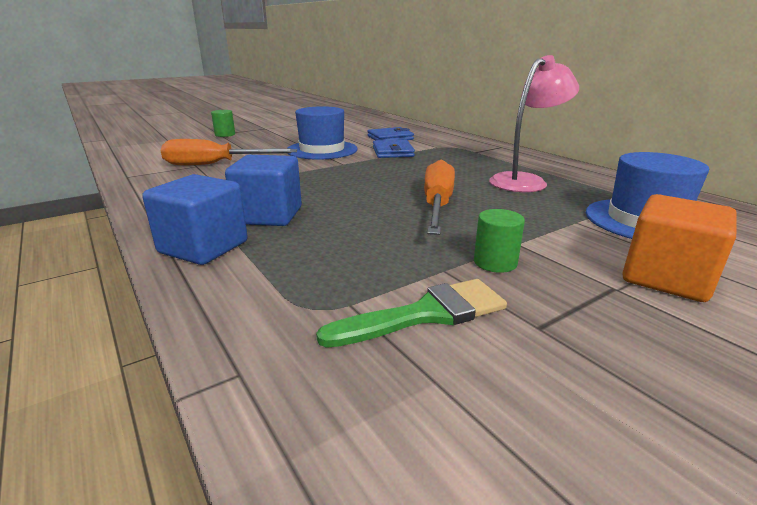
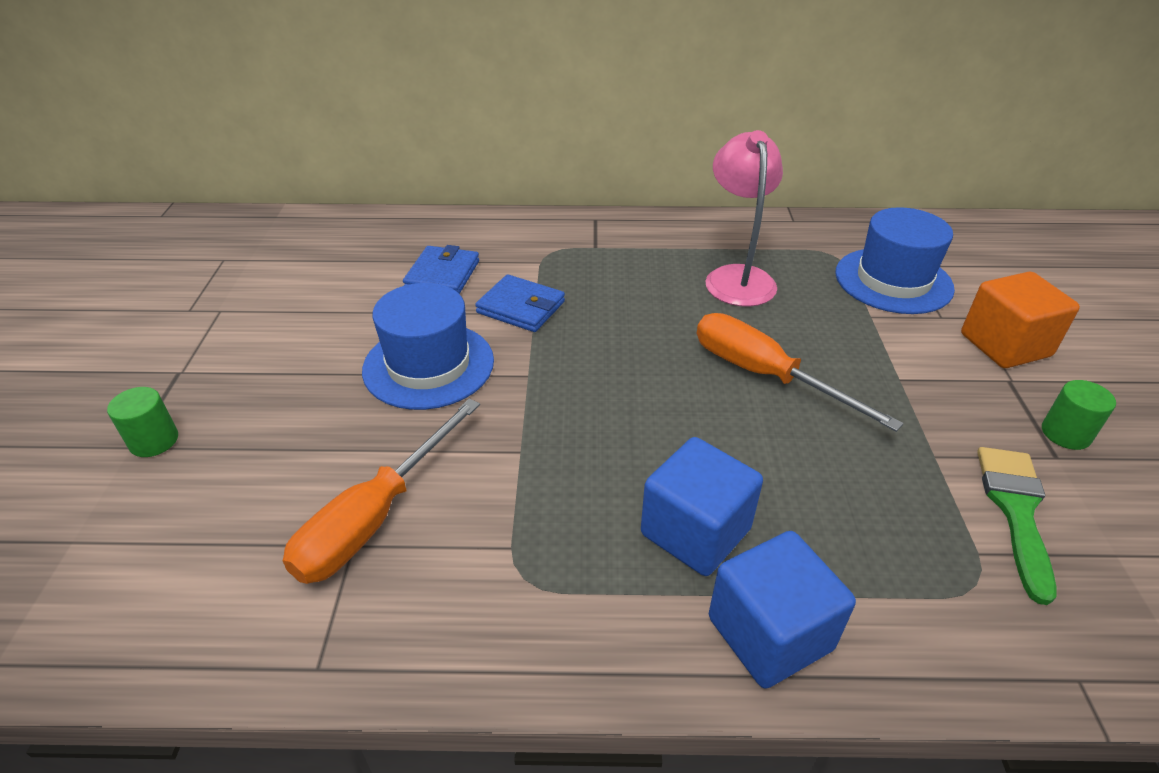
camera: 55 degrees left, 15 degrees up
green cylinder [474,209,525,273] -> green cylinder moved to [1042,380,1116,450]

